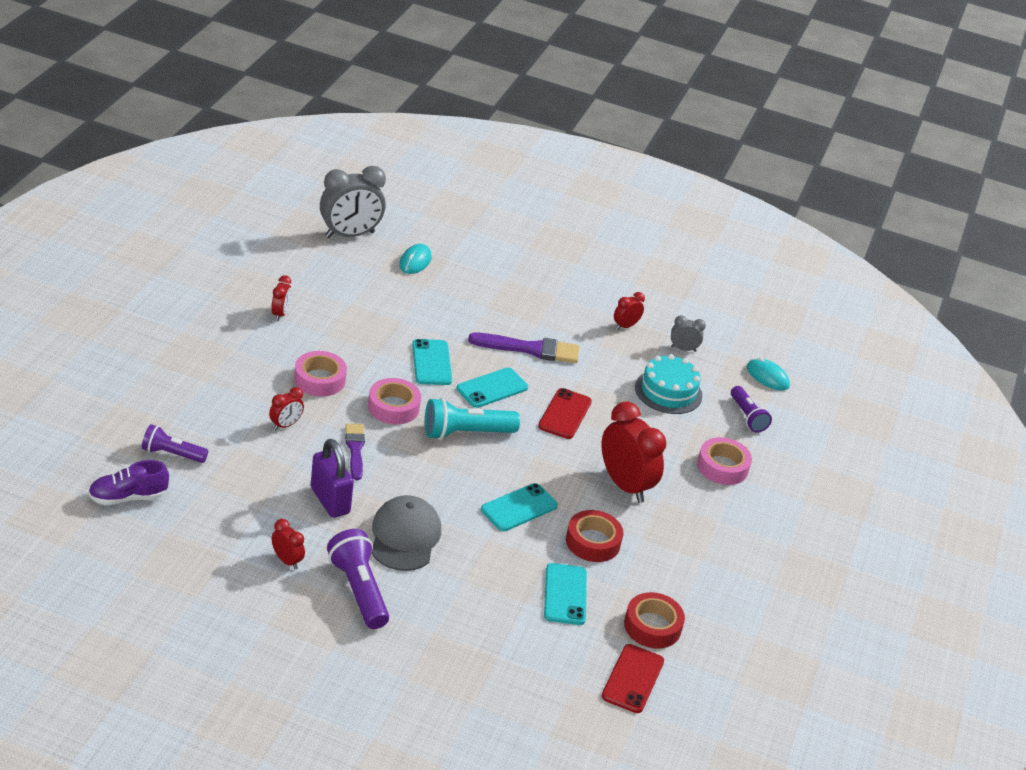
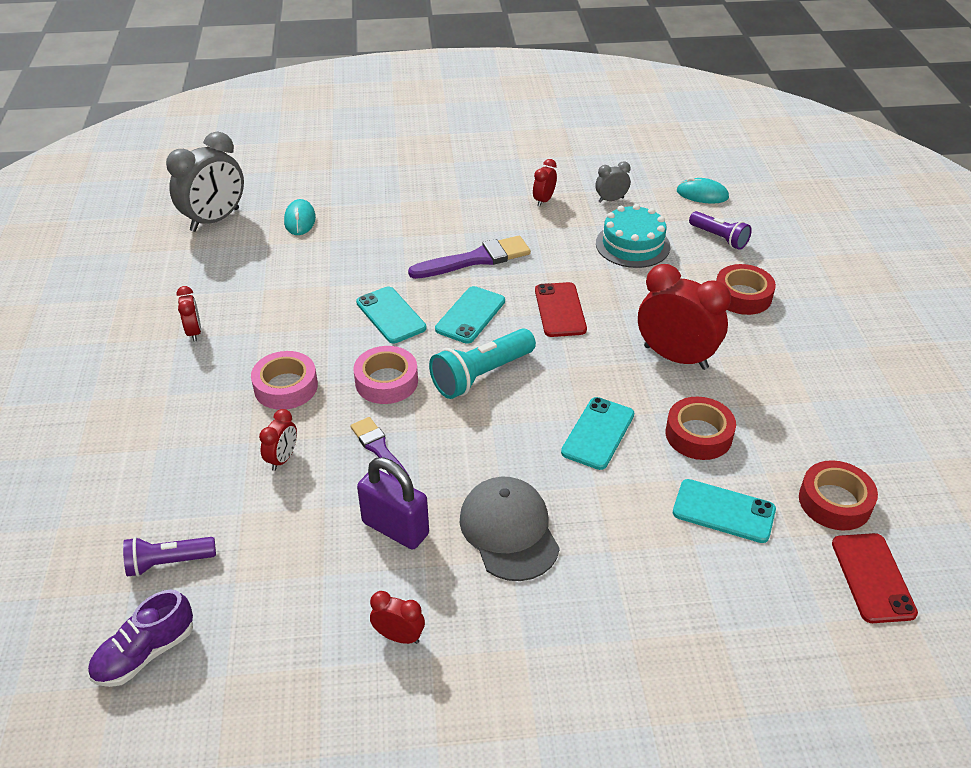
camera: 20 degrees left, 5 degrees up
purple flashlight [327,529,389,629] -> none
turquoise phone [544,563,587,625] -> turquoise phone turned 45 degrees counterclockwise [673,479,776,543]
pink tape [697,437,752,485] -> red tape [716,264,776,315]

